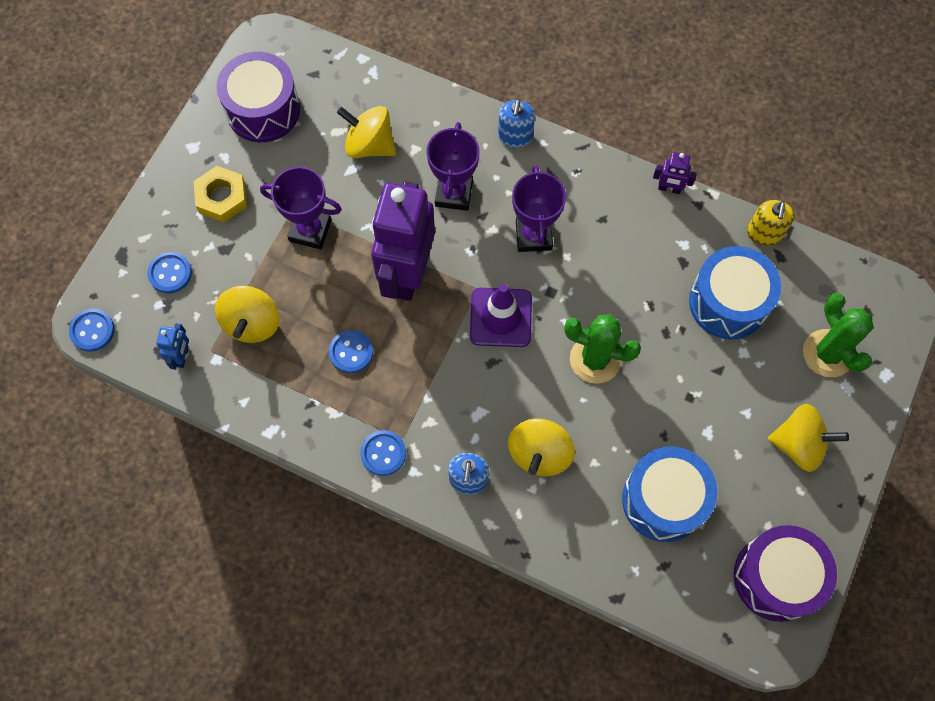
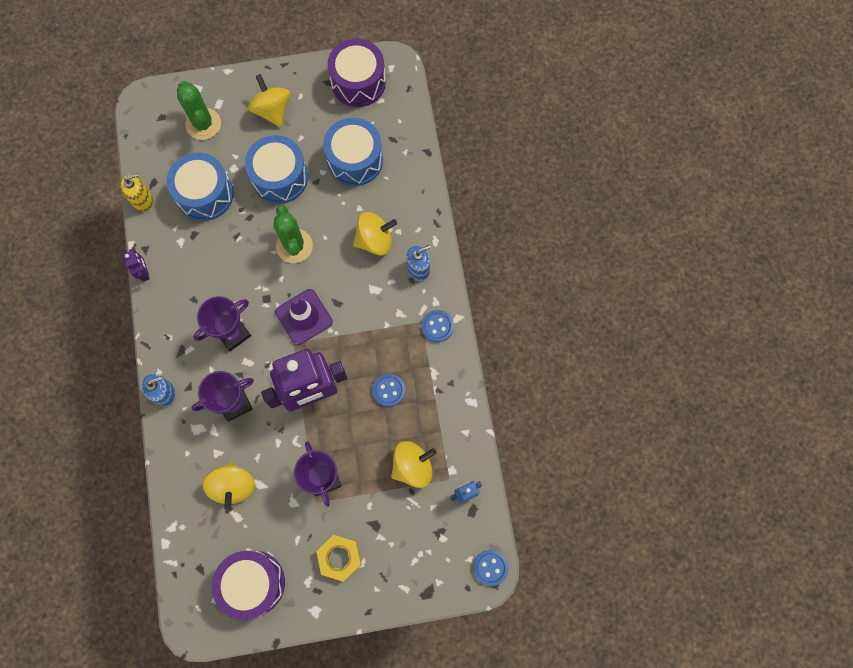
camera: 125 degrees left, 5 degrees up
blue button [147,252,192,293] -> none
green cactus [803,293,874,377] -> green cactus turned 60 degrees counterclockwise [177,81,221,140]
none -> blue drum [245,135,308,204]

